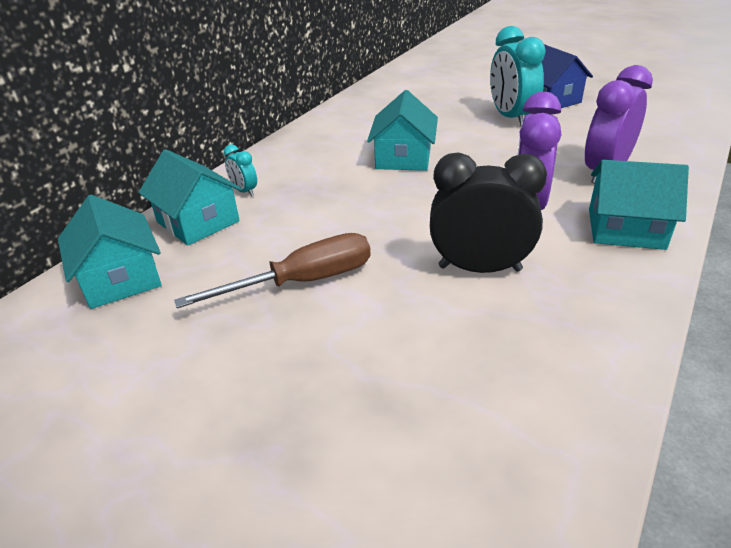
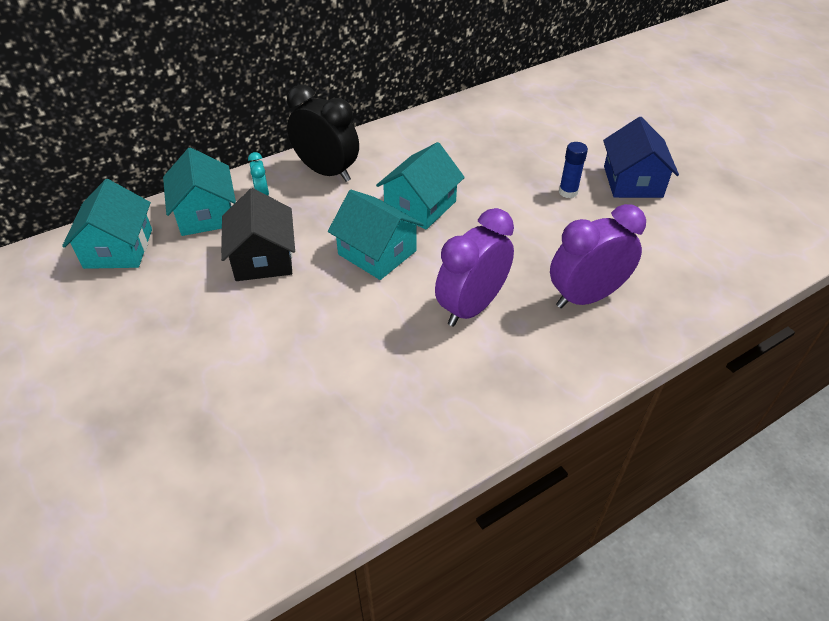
camera: 25 degrees right, 10 degrees up
brown screwdriver [174,233,371,308] -> none
black clock [430,153,547,273] -> black clock moved to [287,85,359,182]
turquoise clock [490,26,546,126] -> blue glue stick [559,142,588,198]
turquoise house [589,160,689,250] -> turquoise house moved to [328,190,424,280]
none -> black house [221,188,295,281]

